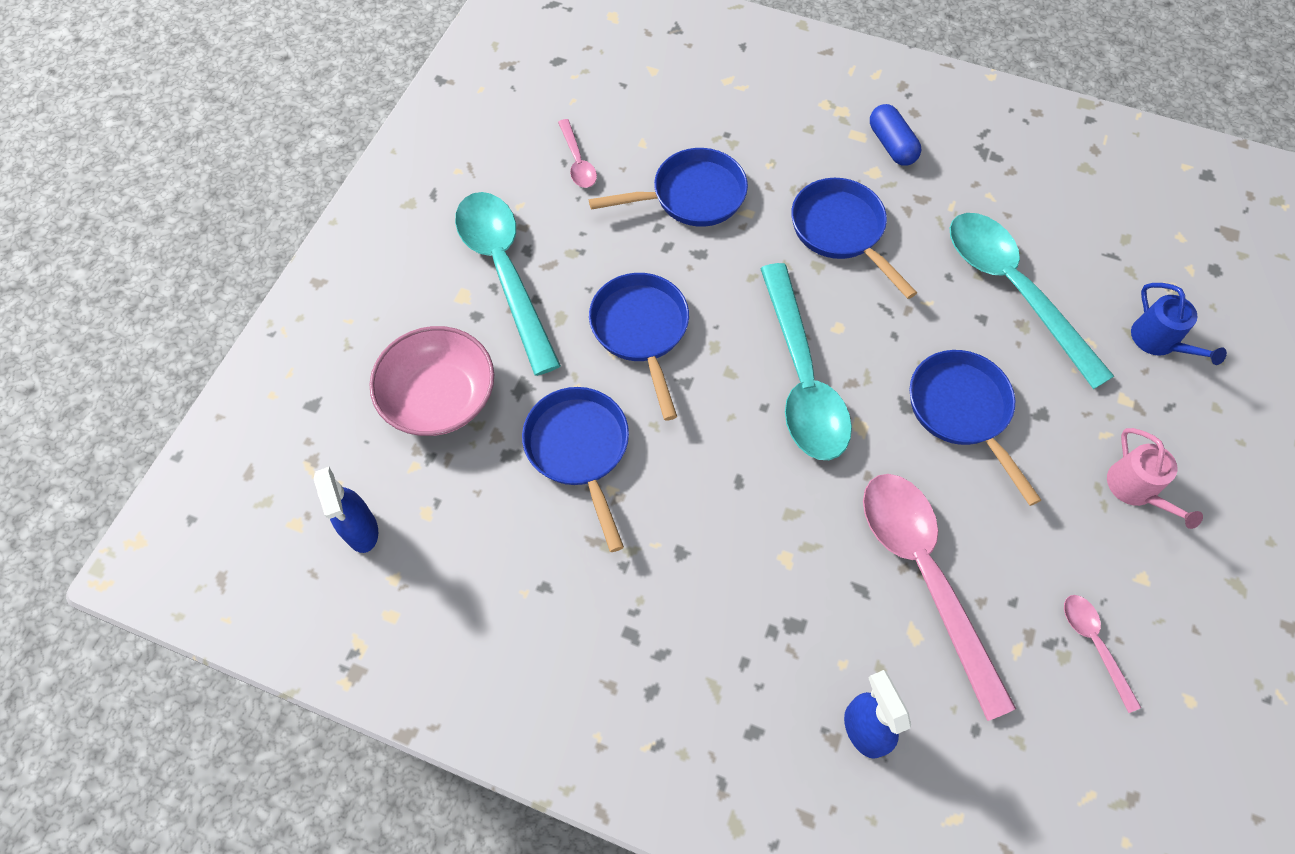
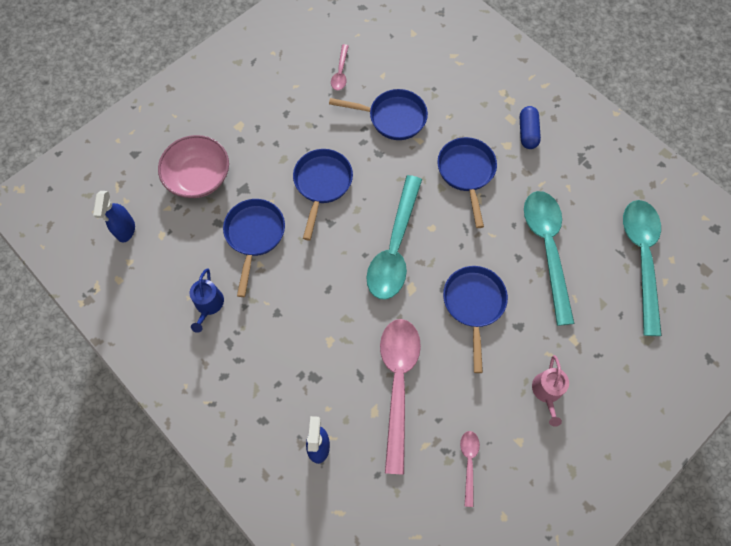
camera: 25 degrees right, 5 degrees up
turquoise spoon [455,192,561,376] -> turquoise spoon moved to [623,200,662,336]
blue watering can [1131,283,1227,365] -> blue watering can moved to [190,269,224,333]

